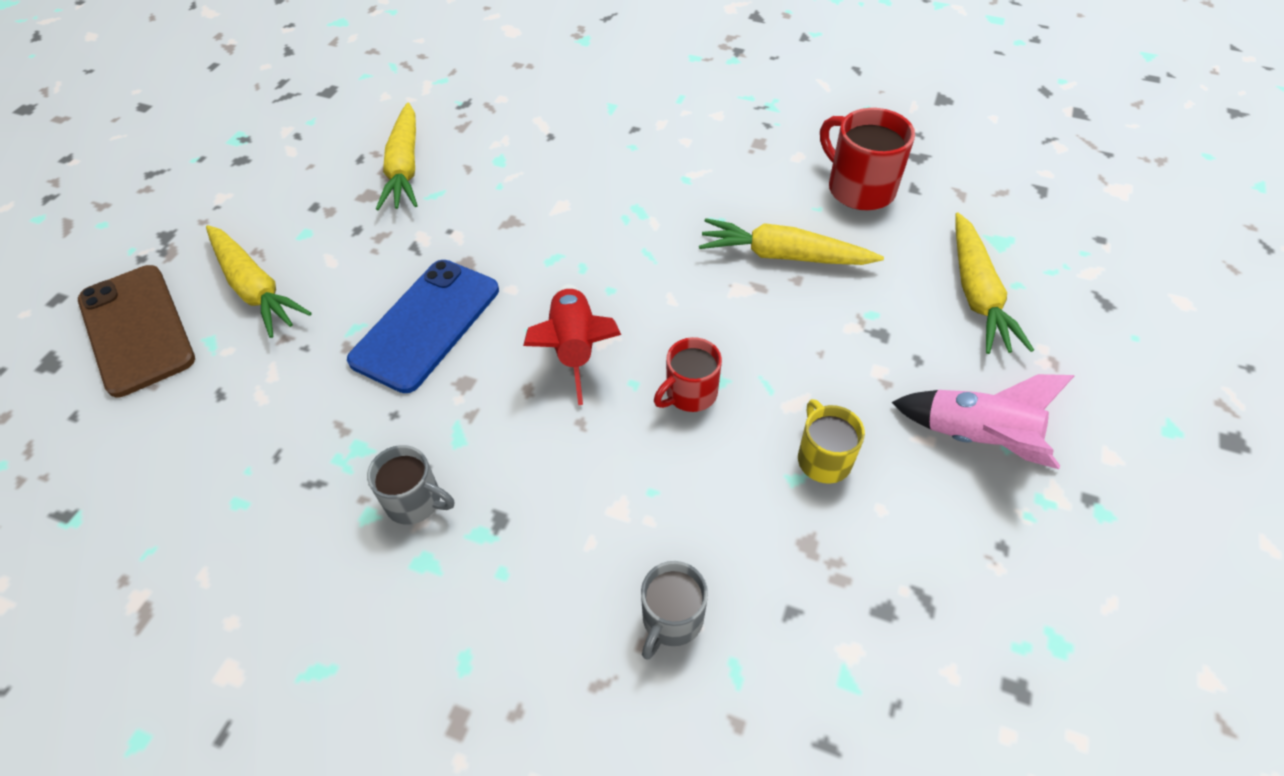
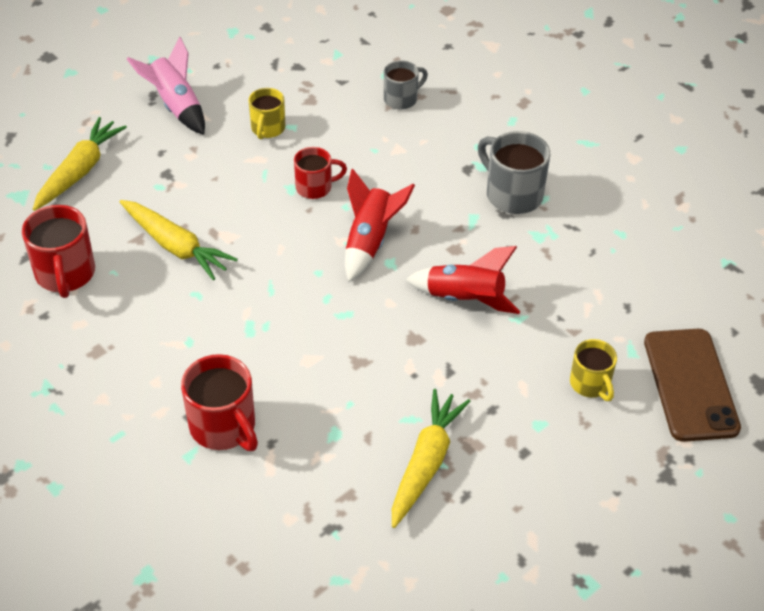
camera: 155 degrees left, 5 degrees down
yellow carrot [206,225,312,338] -> yellow mug [570,339,617,401]
blue phone [347,260,499,393] -> red rocket [405,246,520,314]
grey mug [367,445,454,525] -> grey mug [478,131,550,214], size x1.58
none -> red mug [181,354,258,451]

